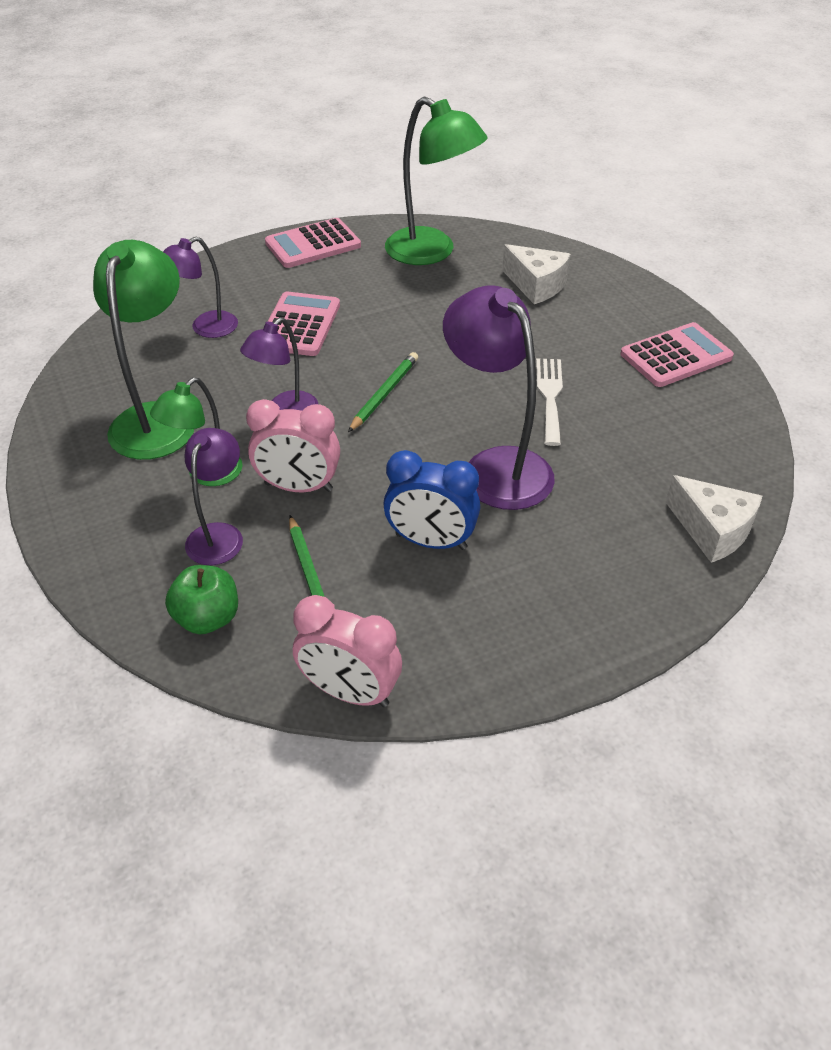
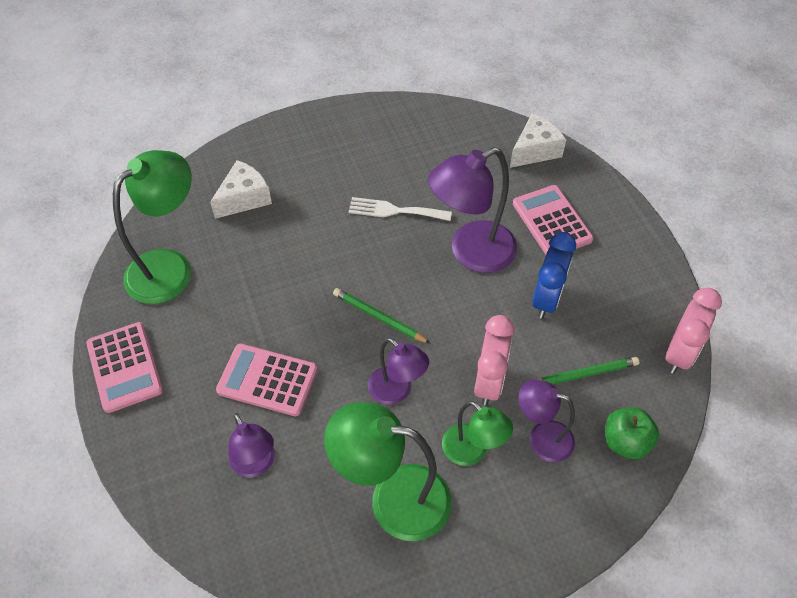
camera: 85 degrees left, 10 degrees up
pink calculator [620,322,734,387] -> pink calculator moved to [513,185,594,255]

